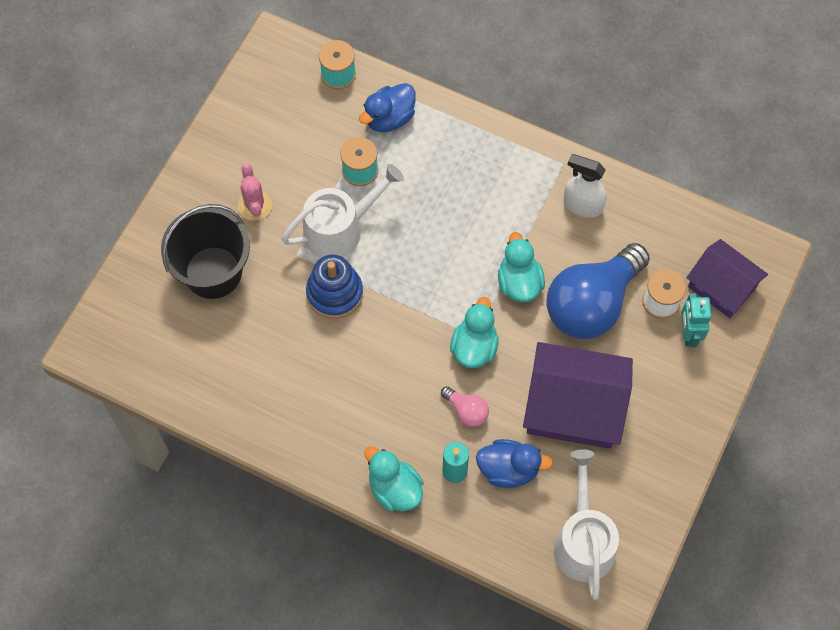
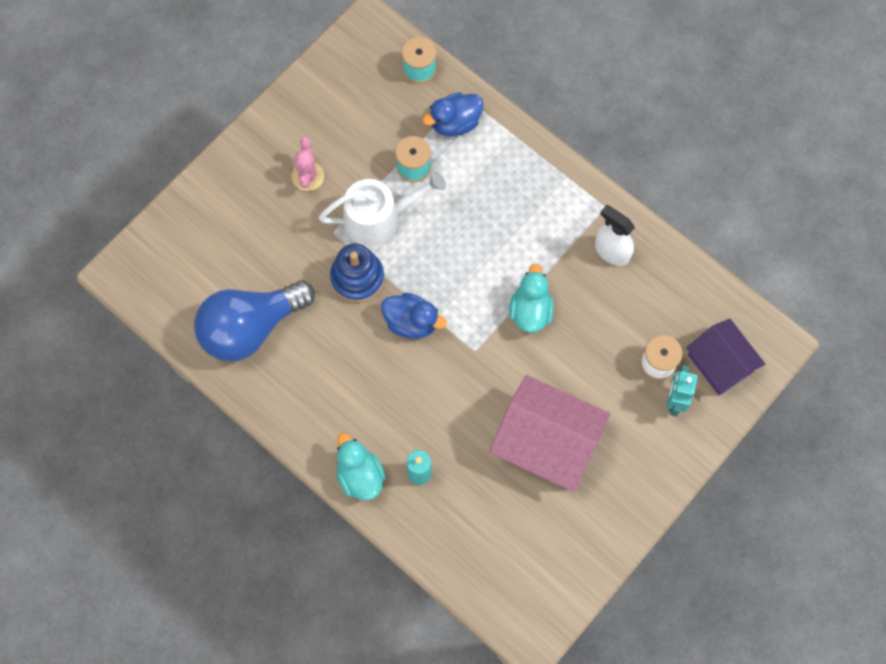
camera: 15 degrees right, 5 degrees up
black bucket [161,204,250,299] -> none
pink light bulb [441,386,489,427] -> none
turquoise duck [450,297,499,368] -> none
blue duck [476,439,553,488] -> blue duck moved to [381,293,447,338]
purple house [523,342,633,449] -> pink house [489,375,610,492]
blue light bulb [546,243,650,339] -> blue light bulb moved to [194,280,315,362]
white watering can [554,449,619,600] -> none

